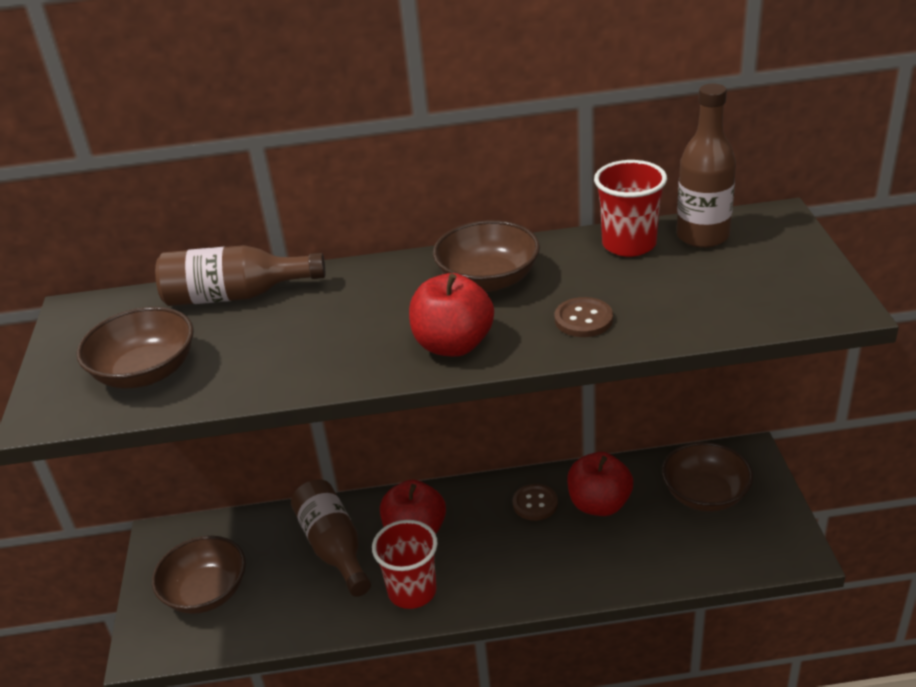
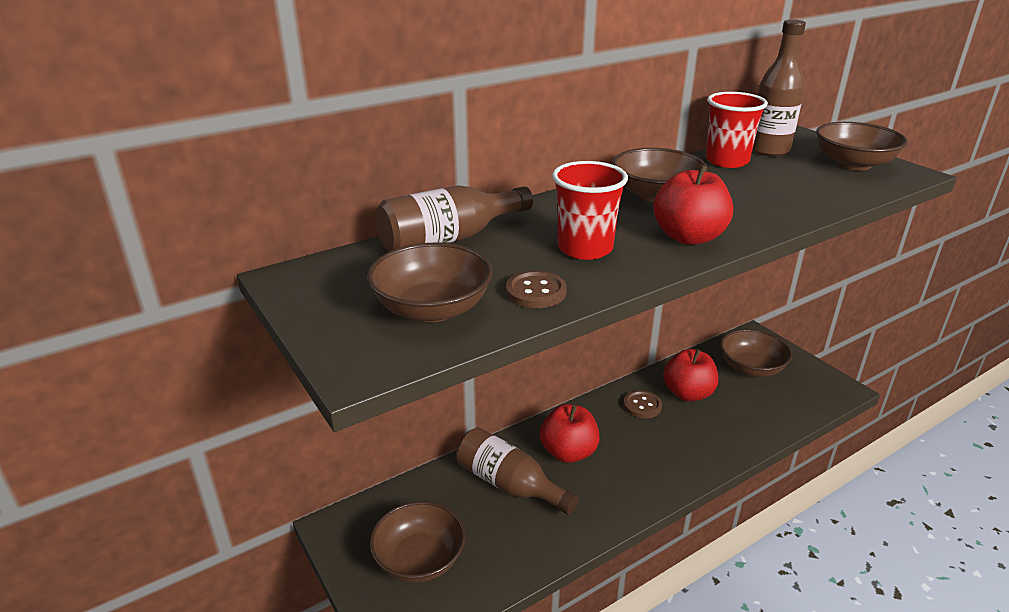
camera: 30 degrees left, 5 degrees down
red cup [372,520,438,609] -> red cup moved to [552,161,628,260]
brown button [555,297,613,337] -> brown button moved to [506,271,567,308]
none -> brown bowl [816,122,908,170]

